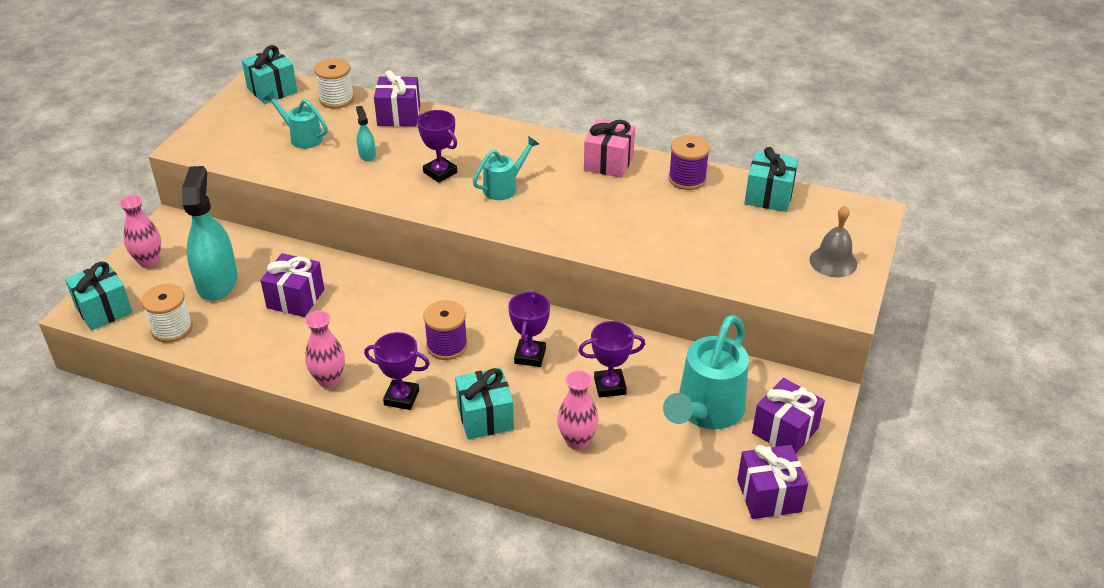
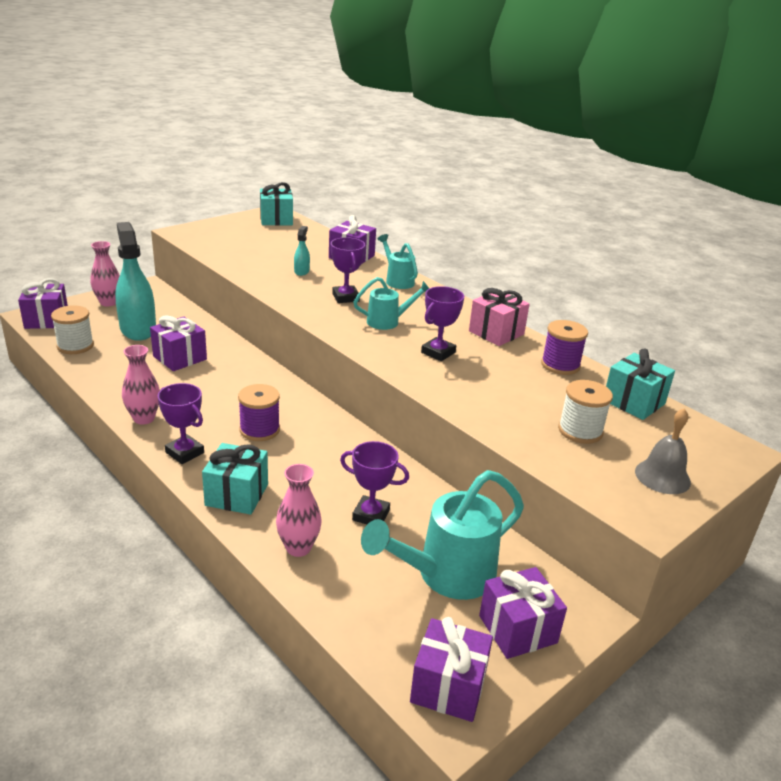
camera: 25 degrees right, 10 degrees down
turquoise gift [65,262,133,330] -> purple gift [18,278,68,329]
turquoise spray bottle [182,166,237,301] -> turquoise spray bottle turned 45 degrees counterclockwise [115,222,156,341]
turquoise watering can [264,91,328,149] -> turquoise watering can moved to [378,234,418,289]
white spool [315,58,354,109] -> white spool moved to [558,380,613,444]
purple trophy [508,291,550,367] -> purple trophy moved to [421,286,464,361]

